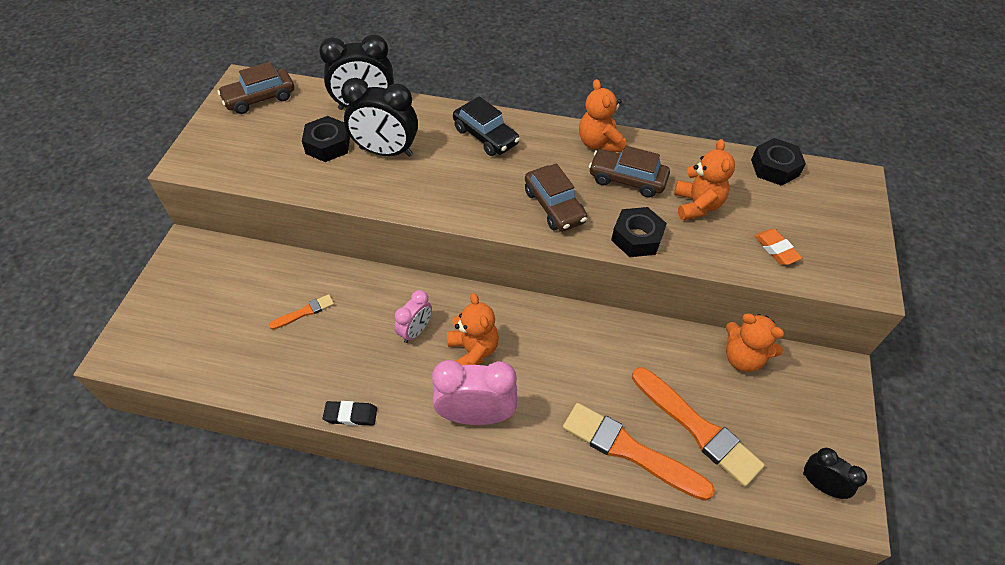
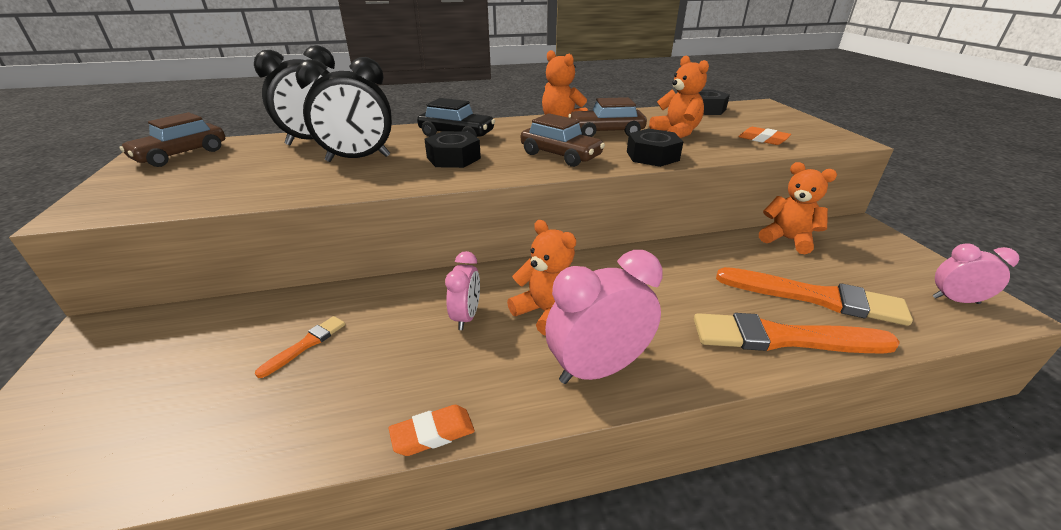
camera: 25 degrees left, 20 degrees down
black nut [302,116,350,162] -> black nut moved to [424,131,481,168]
black eraser [323,401,377,426] -> orange eraser [389,405,475,456]
orange teddy bear [726,313,784,372] -> orange teddy bear turned 150 degrees counterclockwise [759,162,837,254]
black clock [803,448,867,499] -> pink clock [932,244,1020,304]

